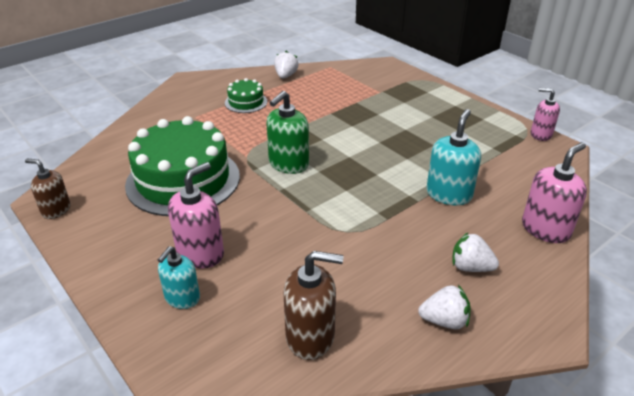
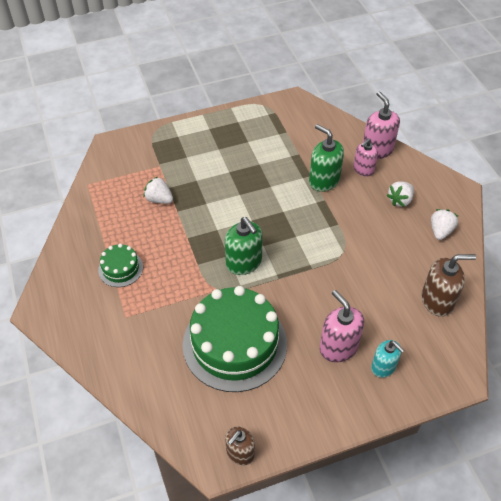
camera: 70 degrees left, 15 degrees up
white strawberry [274,51,299,79] -> white strawberry moved to [144,177,173,204]
brown soap dispenser [284,251,344,360] -> brown soap dispenser turned 60 degrees clockwise [422,254,476,317]
turquoise soap dispenser [426,109,481,205] -> green soap dispenser [309,124,344,192]
pink soap dispenser [531,88,560,141] -> pink soap dispenser moved to [353,138,378,176]

